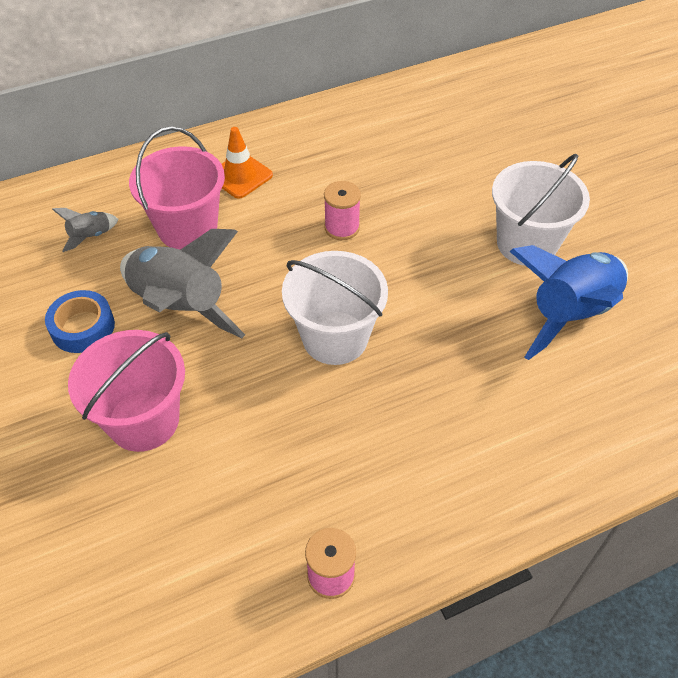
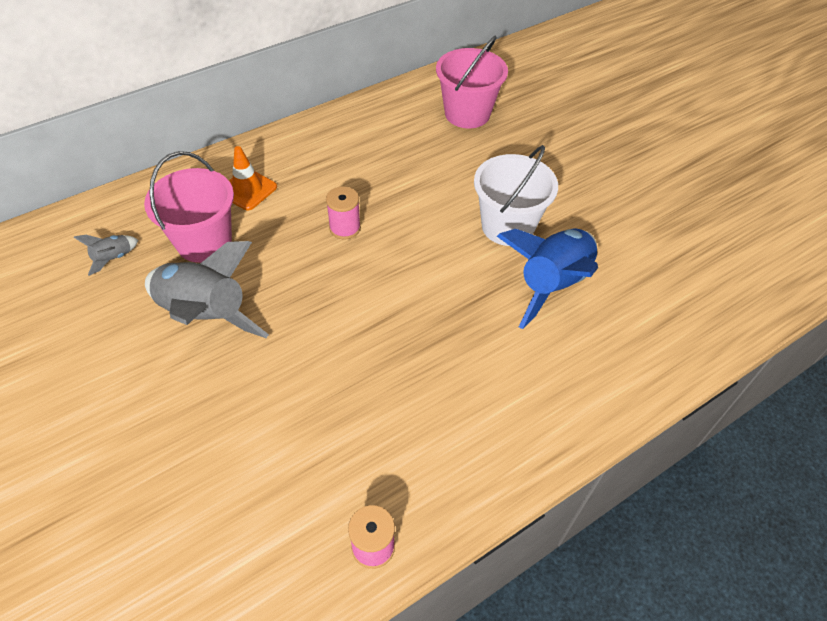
camera: 10 degrees left, 0 degrees up
blue tape [45,290,115,353] -> none
pink bucket [68,330,185,452] -> pink bucket moved to [436,36,508,128]
white bucket [282,251,388,365] -> none

